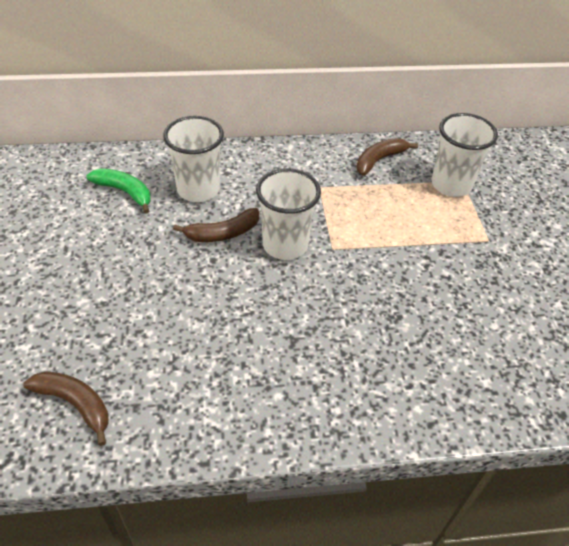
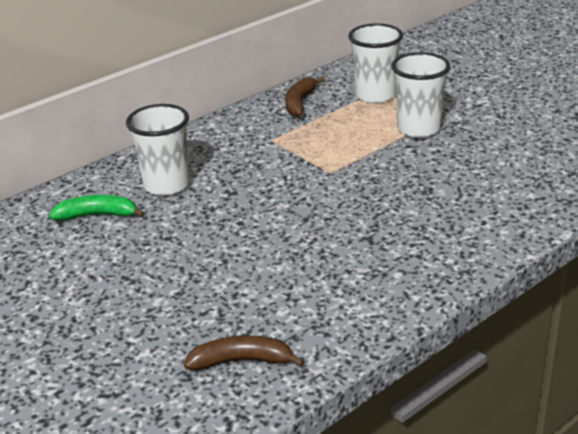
camera: 30 degrees left, 15 degrees down
brown banana [173,208,259,242] -> none
white cup [256,168,321,260] -> white cup moved to [391,52,450,138]

